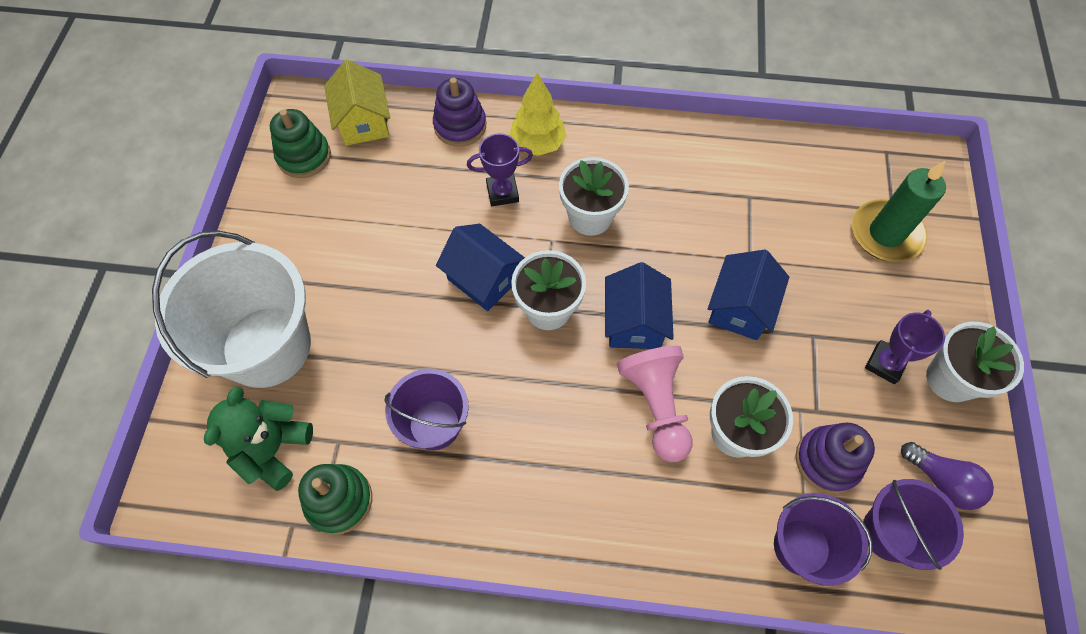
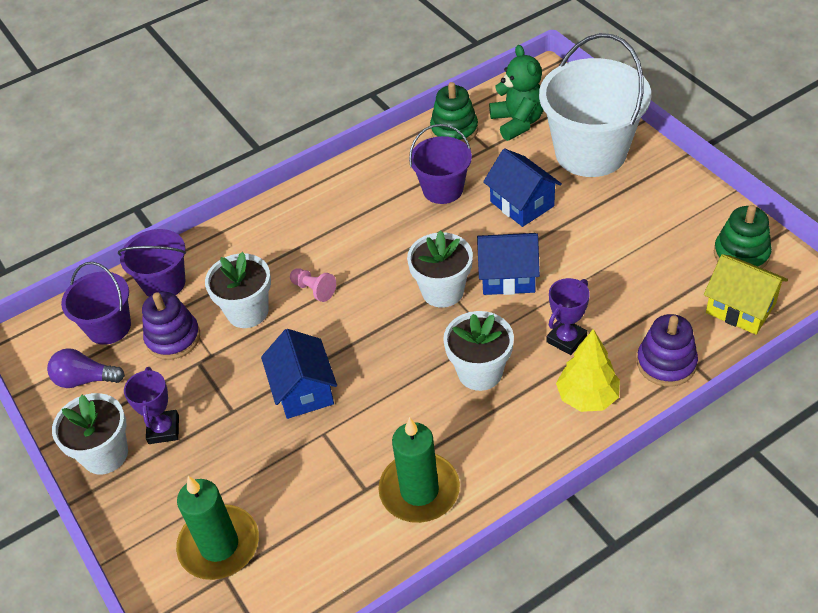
camera: 145 degrees right, 15 degrees down
blue house [605,262,674,349] -> blue house moved to [483,148,562,227]
pink pawn [617,346,692,462] -> pink pawn [290,268,336,302], size x0.53
none -> green candle [378,417,460,523]

